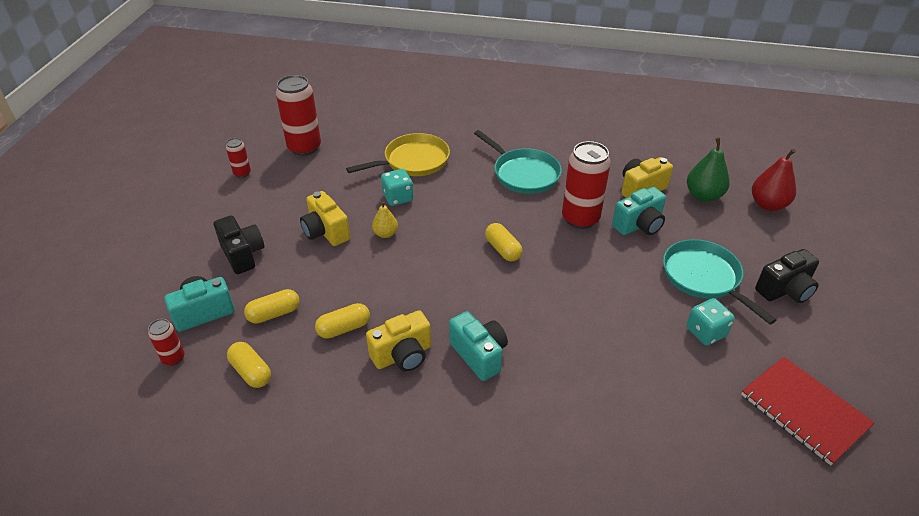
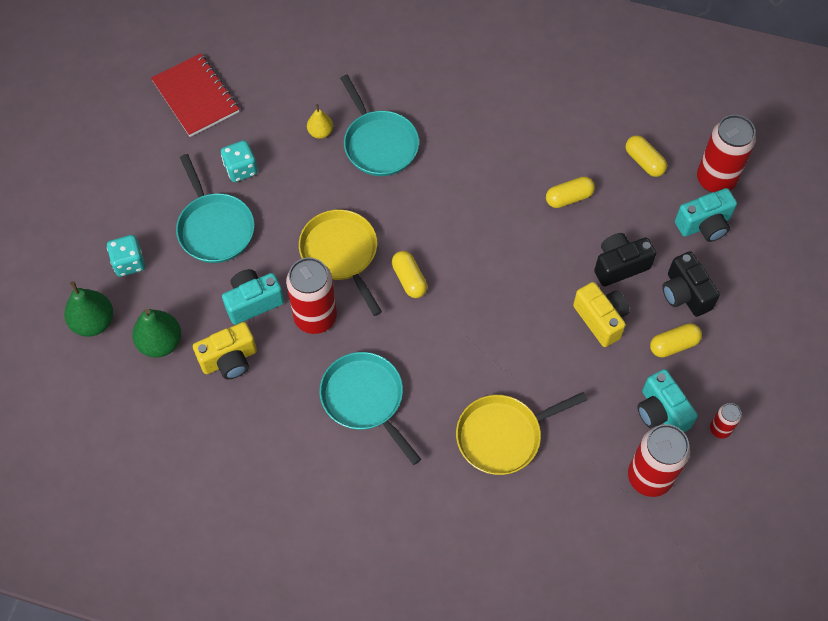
camera: 175 degrees left, 20 degrees up
red can [148,319,184,366] -> red can [697,115,756,193], size x2.02
yellow capsule [244,289,300,324] -> yellow capsule moved to [650,323,702,358]
yellow camera [366,310,431,372] -> none
yellow pear [372,201,398,238] -> yellow pear moved to [307,104,333,139]
turquoise dice [381,169,413,206] -> turquoise dice moved to [107,235,145,277]
turquoise camera [449,311,508,381] -> turquoise camera moved to [637,369,698,432]
red pear [752,149,796,211] -> green pear [64,281,113,337]
black camera [755,249,819,303] -> black camera moved to [594,233,656,287]
none -> yellow pan [299,209,382,316]
none -> turquoise pan [340,75,419,176]

